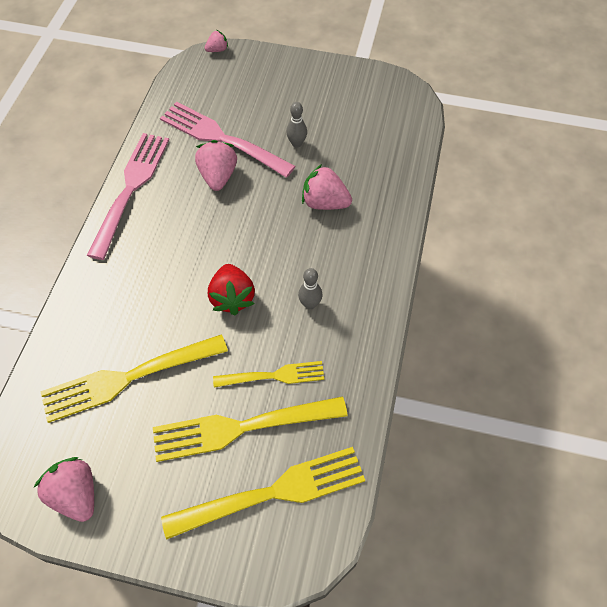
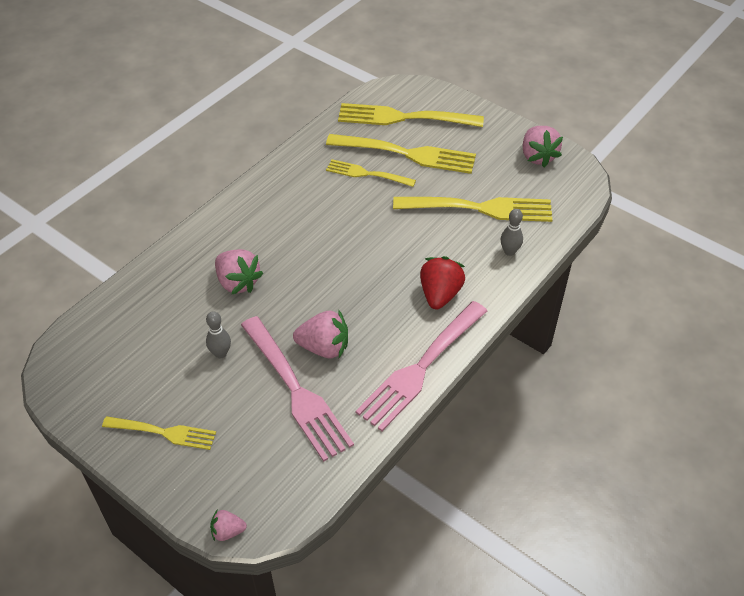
camera: 155 degrees left, 10 degrees down
pink strawberry [195,140,237,191] -> pink strawberry turned 105 degrees counterclockwise [293,310,348,358]
red strawberry [208,264,255,315] -> red strawberry moved to [420,256,465,309]
grey bowling pin [298,268,322,309] -> grey bowling pin moved to [501,209,523,256]
none -> yellow fork [102,416,216,450]

